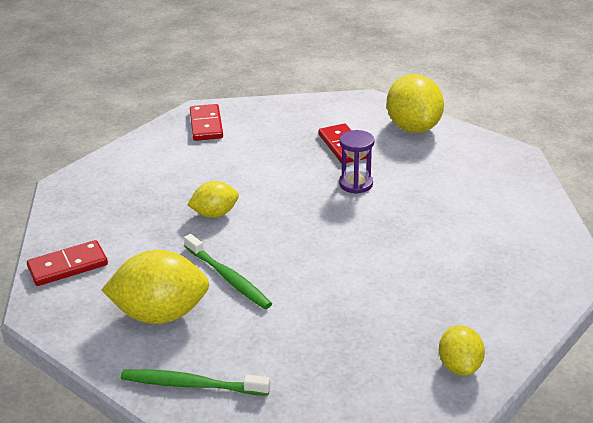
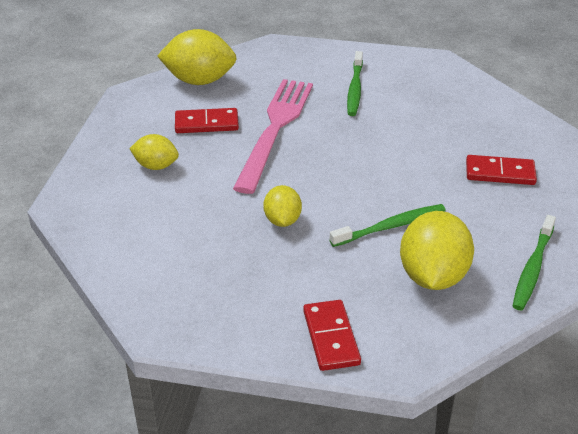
camera: 75 degrees left, 5 degrees up
red domino [190,104,223,141] -> red domino moved to [466,155,537,185]
purple hourglass [339,130,374,194] -> pink fork [233,79,313,194]
yellow lemon [439,325,485,376] -> yellow lemon moved to [129,134,179,170]
none -> green toothbrush [347,51,363,116]

